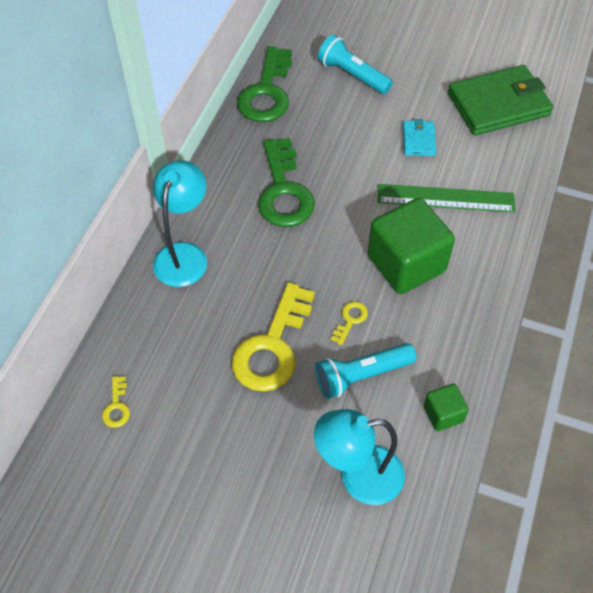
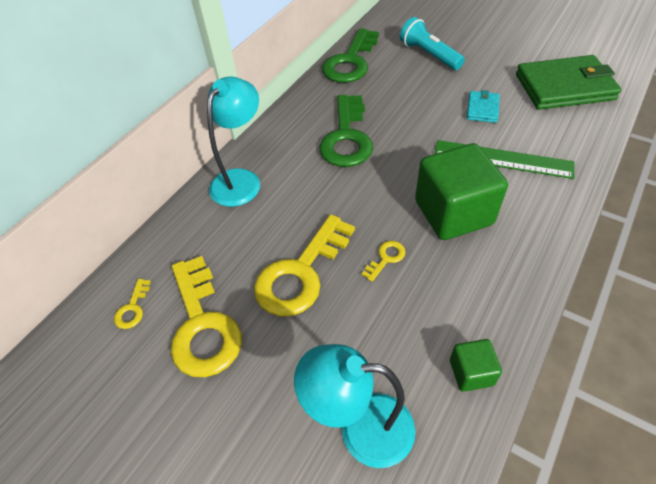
camera: 15 degrees right, 5 degrees down
turquoise flashlight [315,343,416,399] -> none
none -> yellow key [171,256,242,377]

